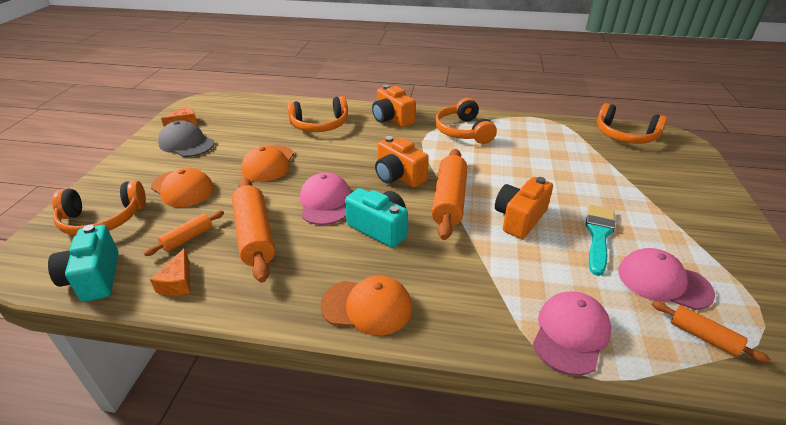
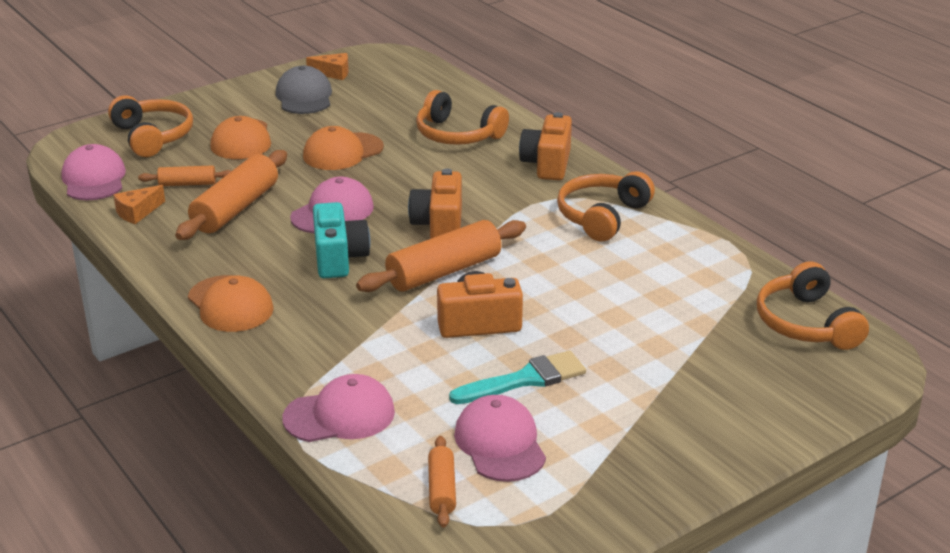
camera: 45 degrees right, 5 degrees down
turquoise camera [48,225,118,302] -> pink cap [61,144,126,200]
orange headphones [52,180,146,236] -> orange headphones turned 150 degrees counterclockwise [108,95,193,157]

